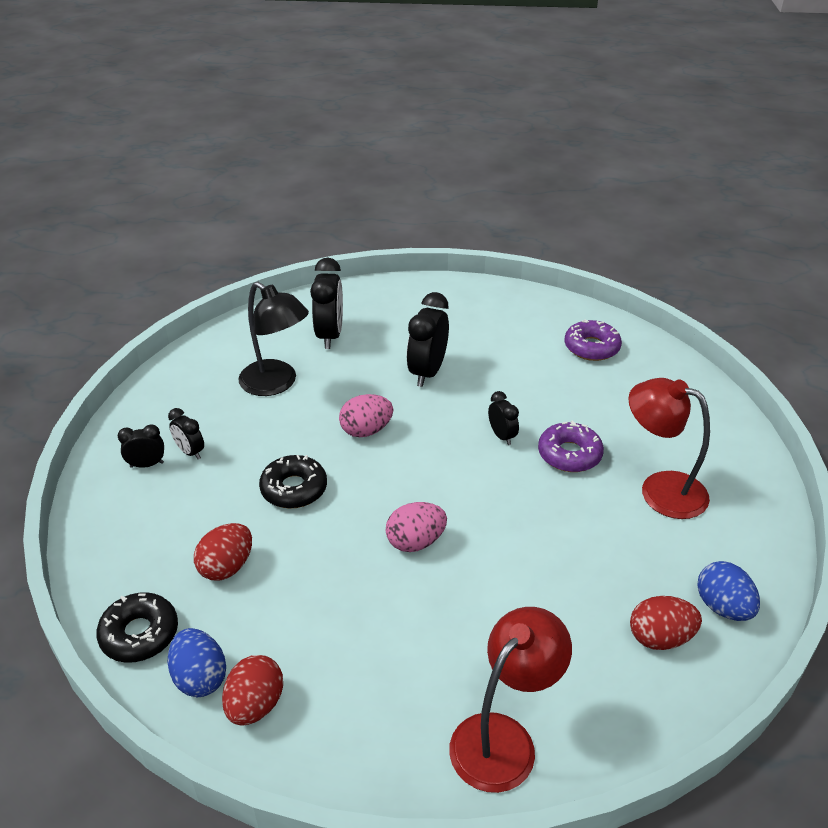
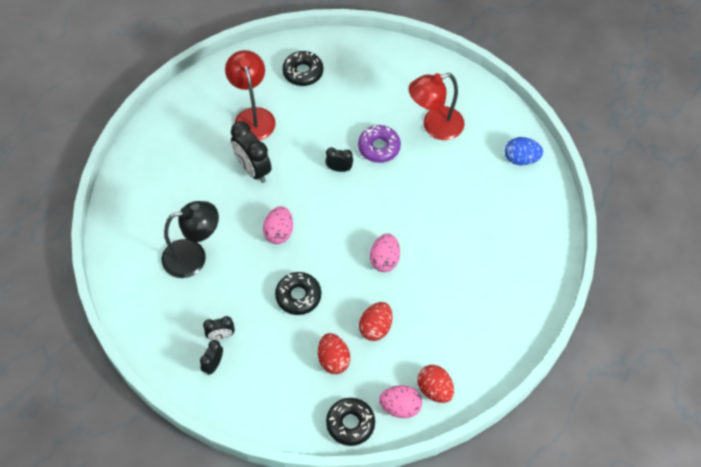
camera: 55 degrees left, 20 degrees up
blue egg [168,628,226,697] -> pink egg [379,385,422,418]
black clock [310,258,343,349] -> none
red lamp [449,607,572,793] -> red lamp moved to [225,50,276,141]
purple donut [565,320,622,361] -> black donut [282,51,323,86]
red egg [630,596,702,650] -> red egg moved to [359,302,392,341]

